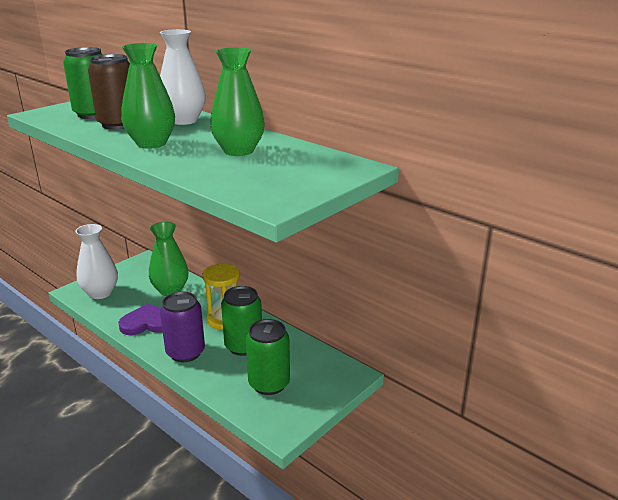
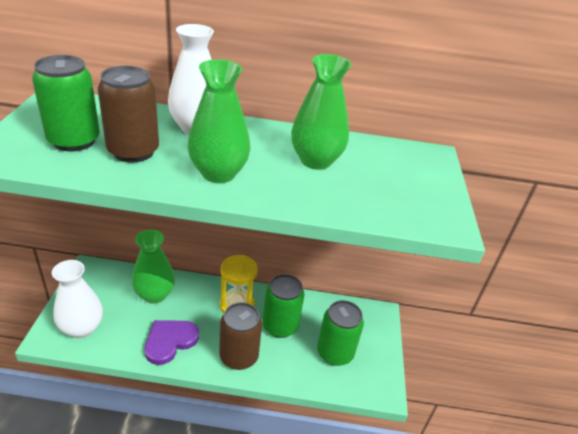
camera: 40 degrees left, 10 degrees up
purple can [160,291,205,362] -> brown can [219,302,262,370]

